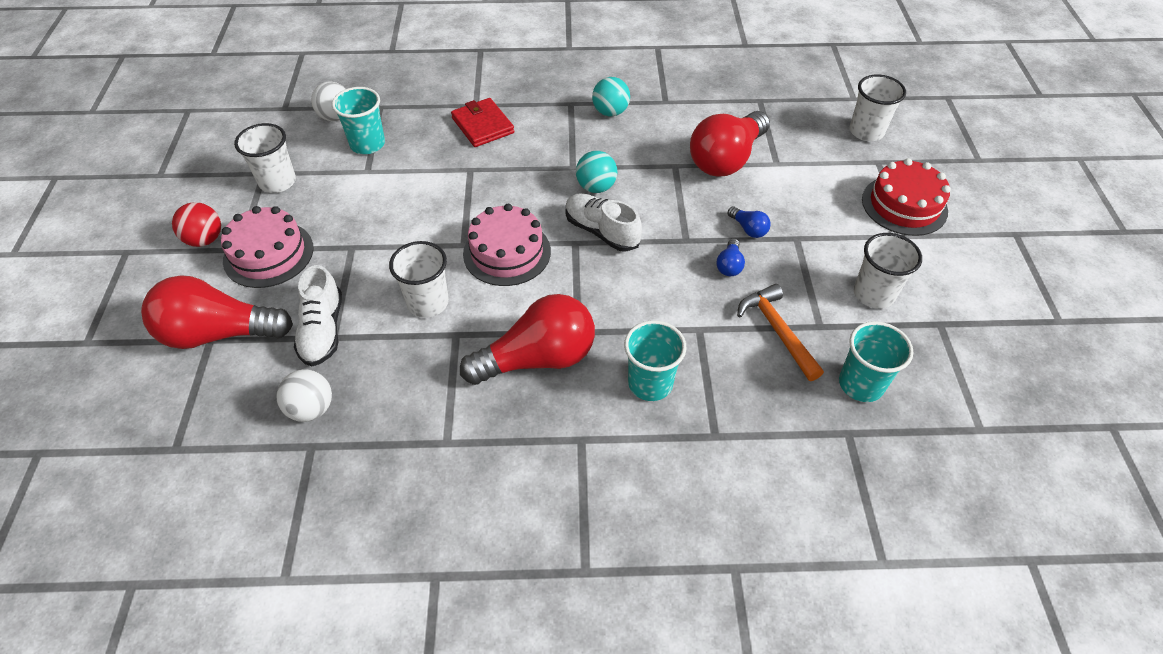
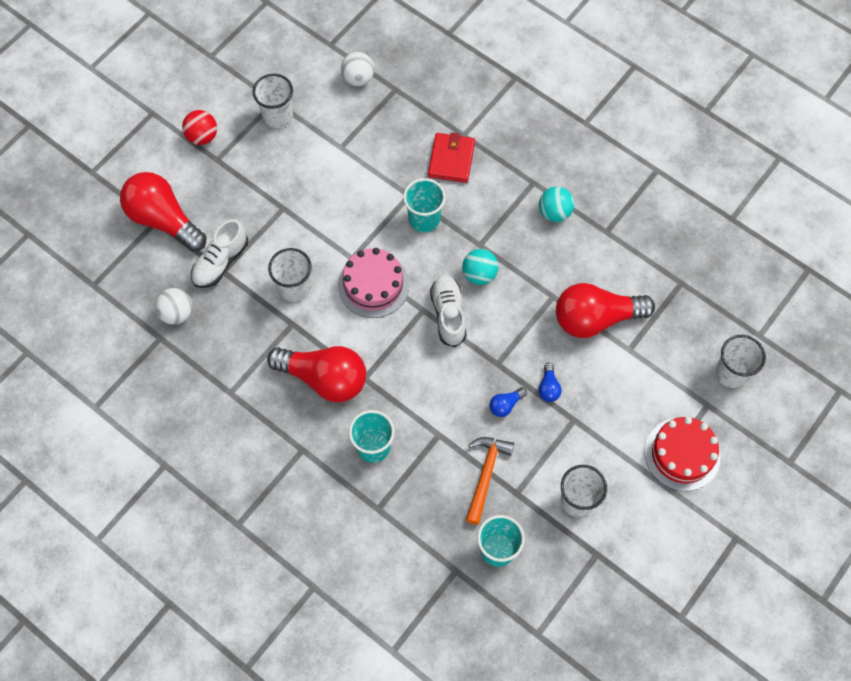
camera: 40 degrees right, 15 degrees up
pink cake [221,206,313,288] -> none
turquoise cup [332,87,385,154] -> turquoise cup moved to [403,178,446,232]

